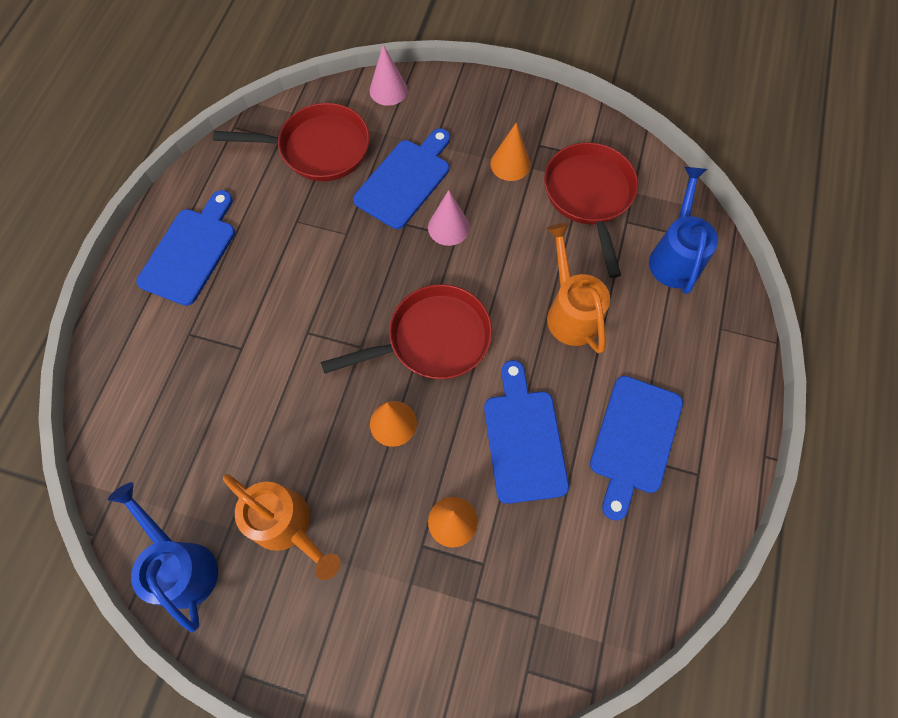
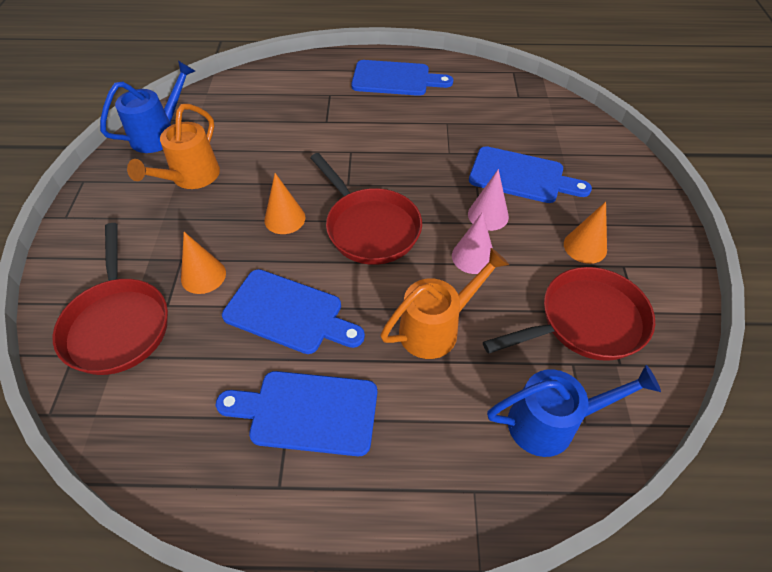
camera: 75 degrees right, 15 degrees down
red pan [213,103,370,181] -> red pan moved to [53,223,168,375]
pink cone [369,45,408,106] -> pink cone moved to [452,212,493,274]
blue cutting board [484,360,569,504] -> blue cutting board turned 45 degrees clockwise [222,269,365,354]

